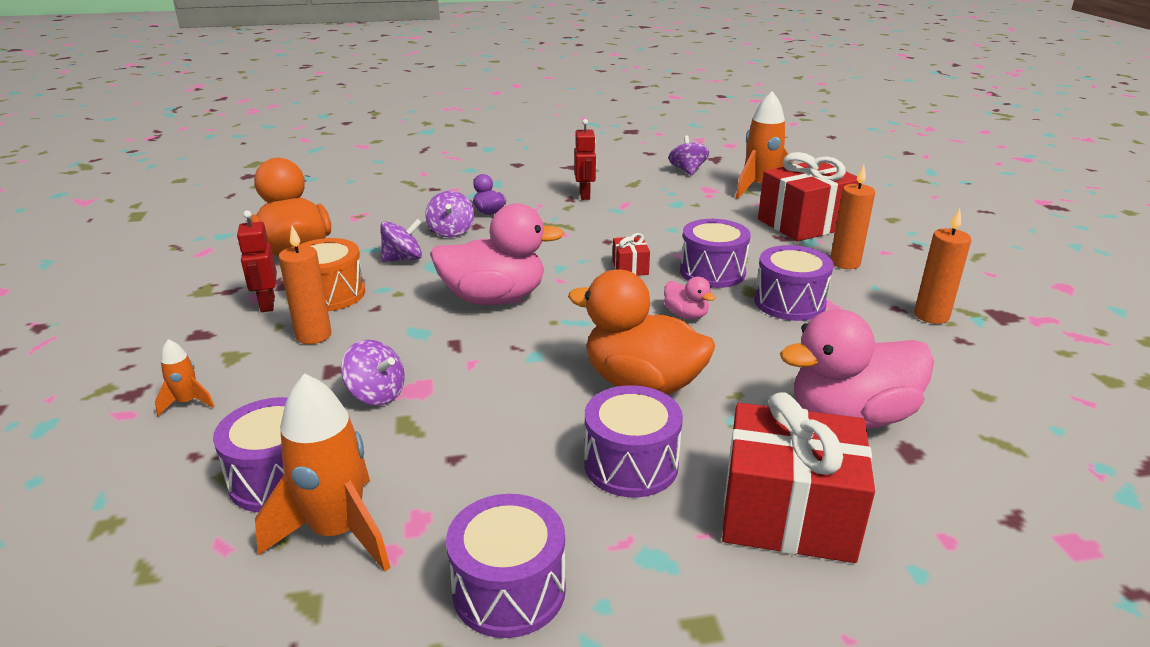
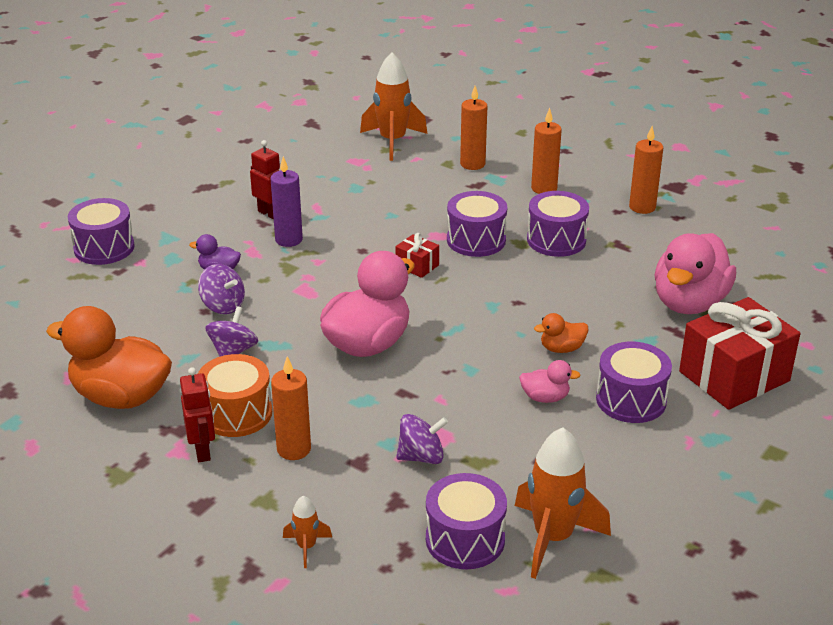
camera: 45 degrees left, 5 degrees up
red robot [237,211,277,312] -> red robot turned 135 degrees counterclockwise [180,367,215,462]
purple drum [446,494,566,638] -> purple drum moved to [68,198,135,265]
orange duck [568,269,715,395] -> orange duck [534,313,589,353], size x0.46
pink duck [664,277,716,319] -> pink duck moved to [519,360,580,403]
purple spinning top [668,136,709,176] -> none
red gift [758,152,859,242] -> orange candle [460,86,487,170]
none -> purple candle [270,156,303,247]

